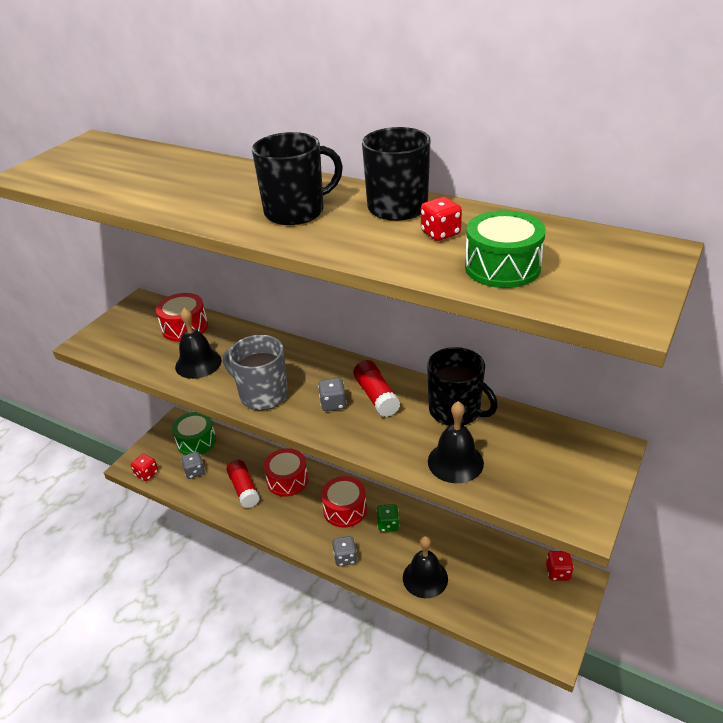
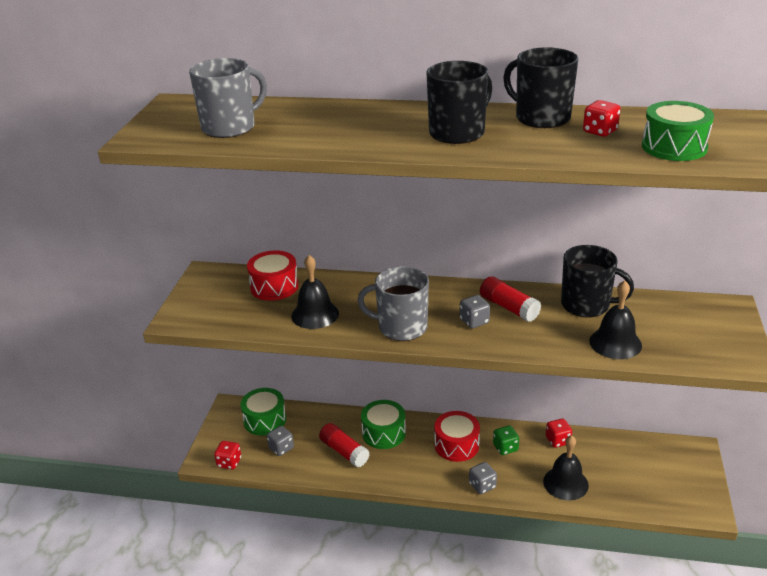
camera: 20 degrees left, 5 degrees down
red drum [263,448,308,497] -> green drum [361,400,406,449]
red dice [546,551,574,581] -> red dice moved to [546,419,572,448]
none -> grey mug [189,58,267,138]

